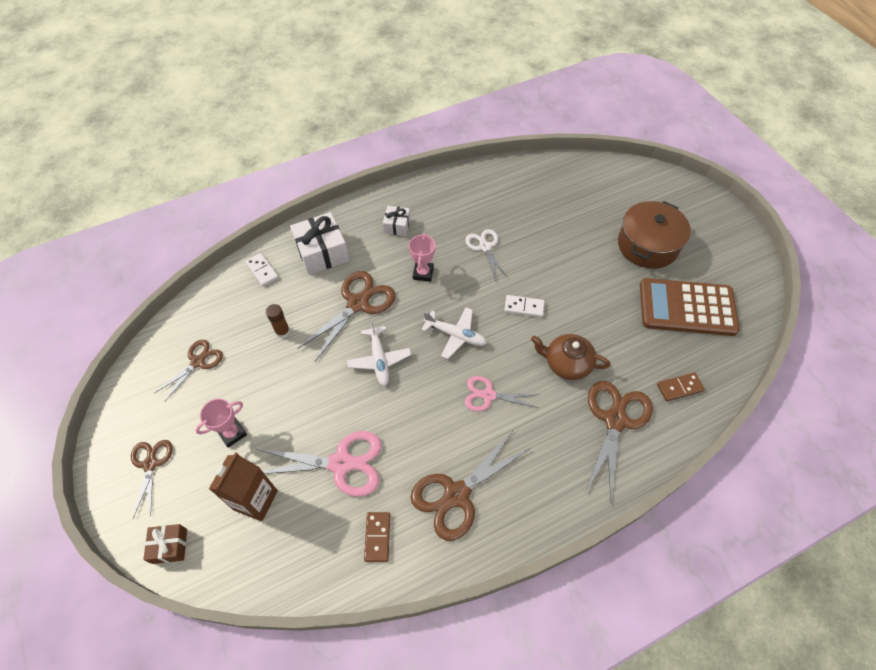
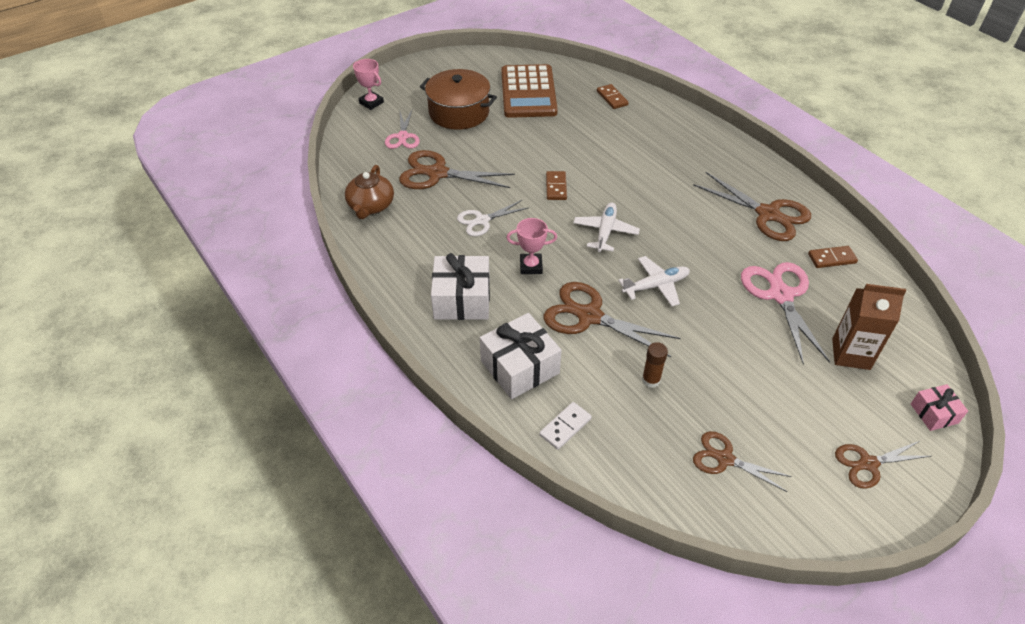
camera: 100 degrees left, 10 degrees down
brown gift [143,524,187,564] -> pink gift [911,384,968,431]
pink trophy [195,398,247,448] -> pink trophy moved to [353,59,384,110]
white gift [383,206,411,236] -> white gift [431,253,490,320], size x1.81
pink scissors [465,376,540,411] -> pink scissors moved to [385,110,420,149]
white domino [504,295,545,317] -> brown domino [546,171,567,200]
brown teapot [531,334,610,380] -> brown teapot moved to [345,165,394,219]
brown scissors [585,381,653,502] -> brown scissors moved to [399,150,515,189]

